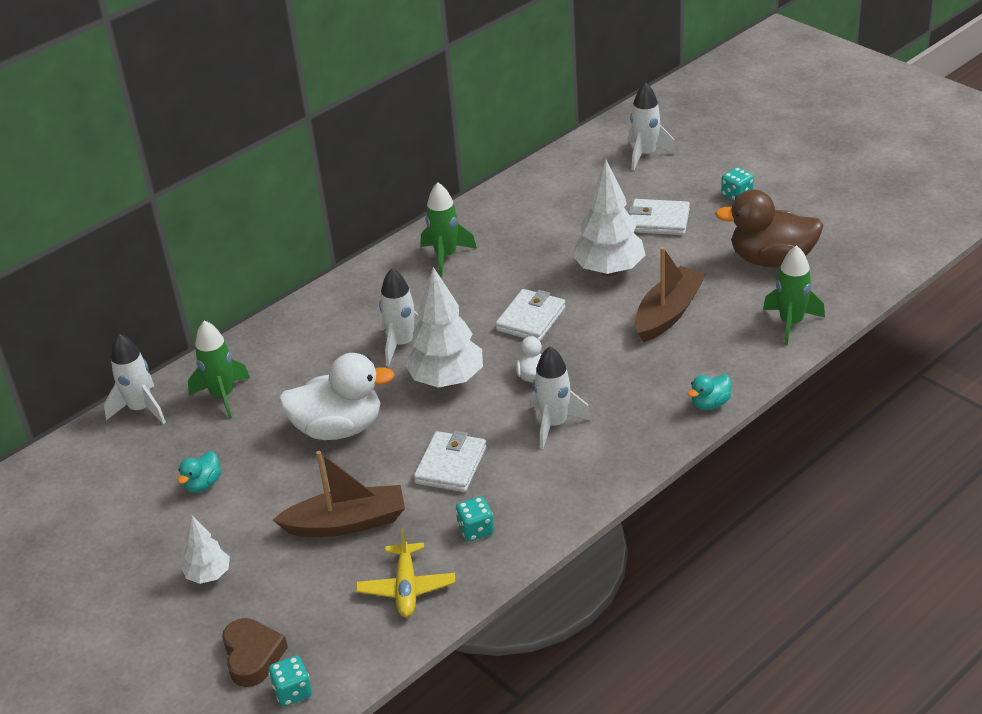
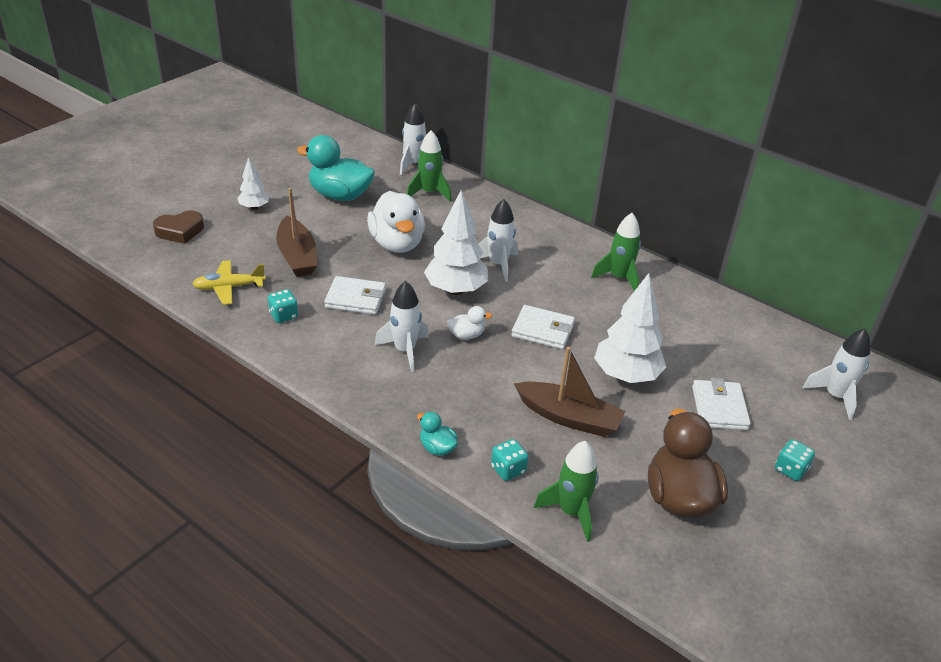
camera: 75 degrees right, 0 degrees up
turquoise duck [178,451,221,493] -> turquoise duck [297,135,375,201], size x2.16
turquoise dice [268,656,312,706] -> turquoise dice moved to [491,439,528,481]

